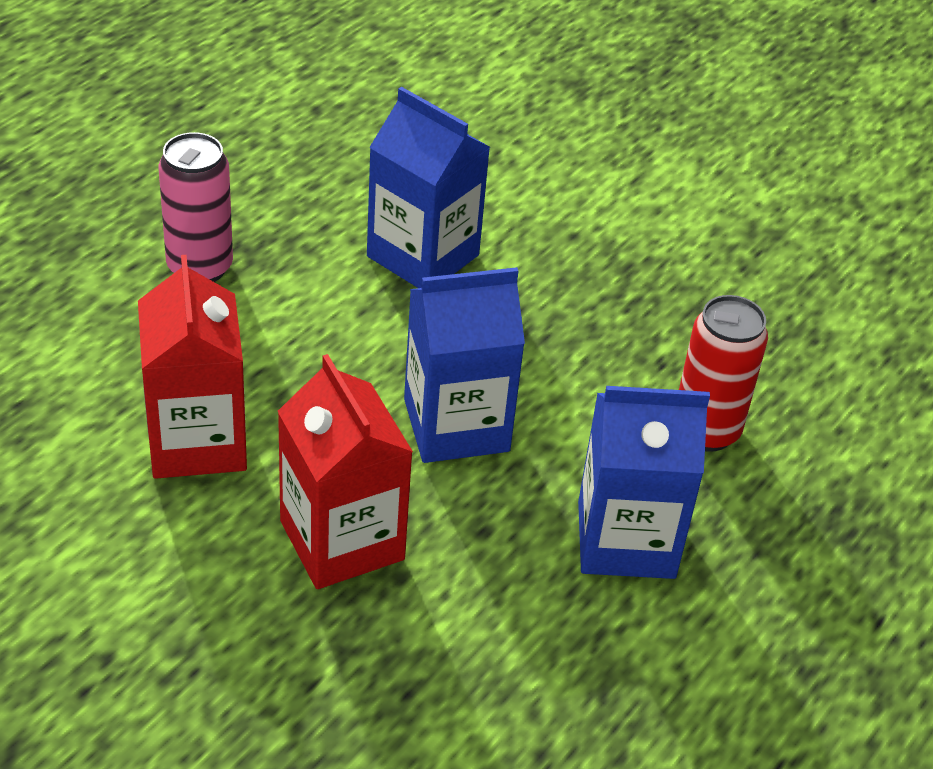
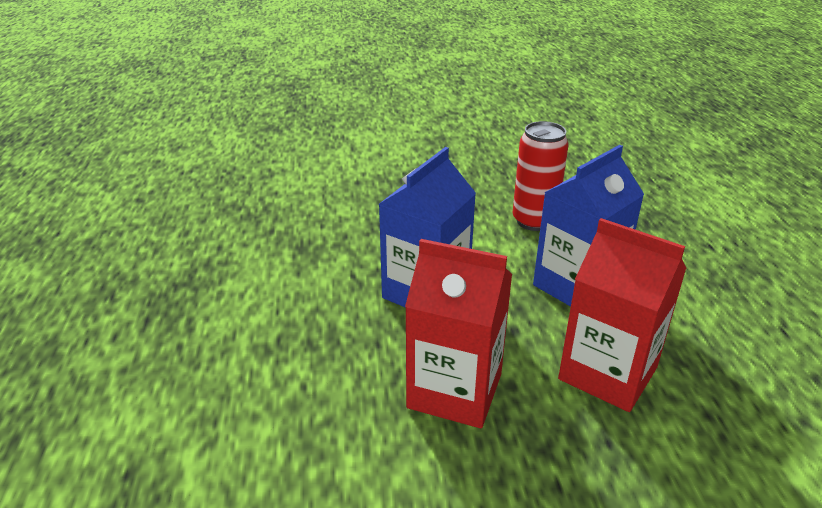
camera: 40 degrees left, 10 degrees down
red carton [138,255,247,479] -> red carton moved to [558,218,686,412]
pink can [159,132,233,282] -> none
blue carton [367,87,490,288] -> none

